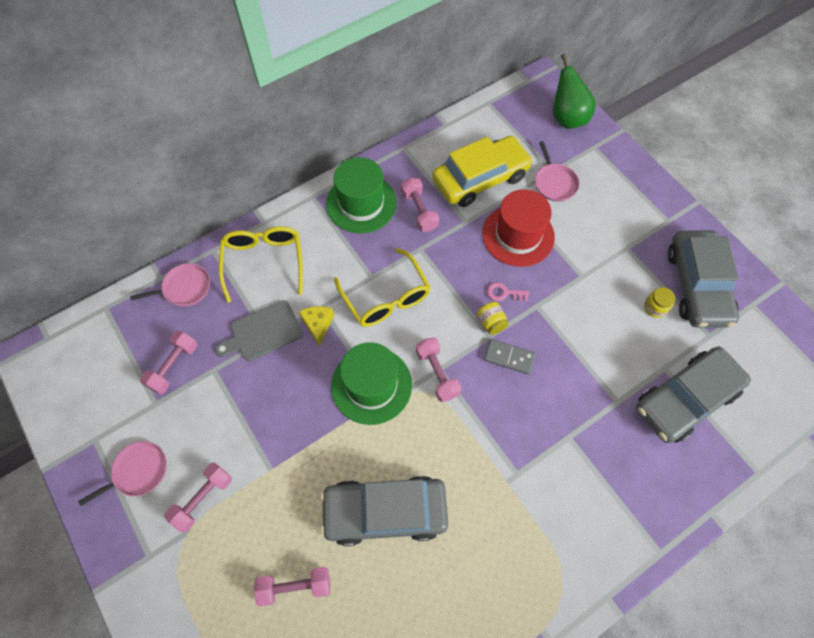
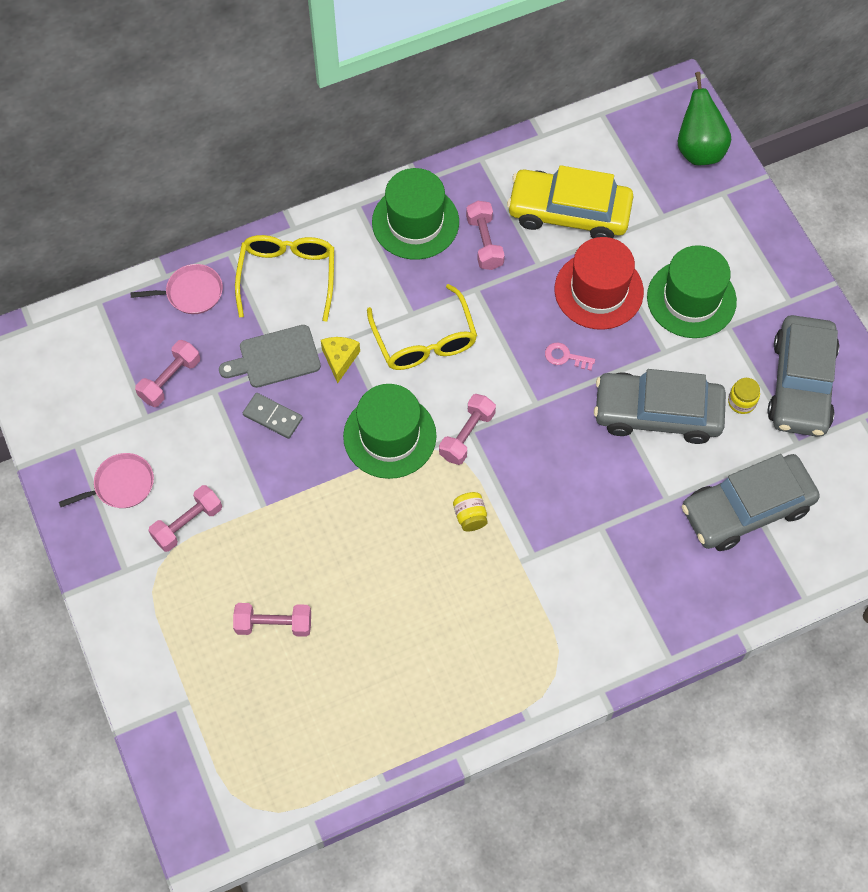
camera: 10 degrees right, 0 degrees up
grey car [320,476,448,546] -> grey car moved to [594,369,726,444]
pink dumbbell [416,337,461,402] -> pink dumbbell turned 45 degrees clockwise [439,394,496,465]
yellow car [432,136,533,207] -> yellow car turned 150 degrees counterclockwise [507,165,634,238]
yellow jar [477,302,508,335] -> yellow jar moved to [453,492,488,531]
grey domino [484,339,535,375] -> grey domino moved to [243,393,303,439]
pink pan [535,141,579,202] -> none
none -> green hat [647,245,737,338]

